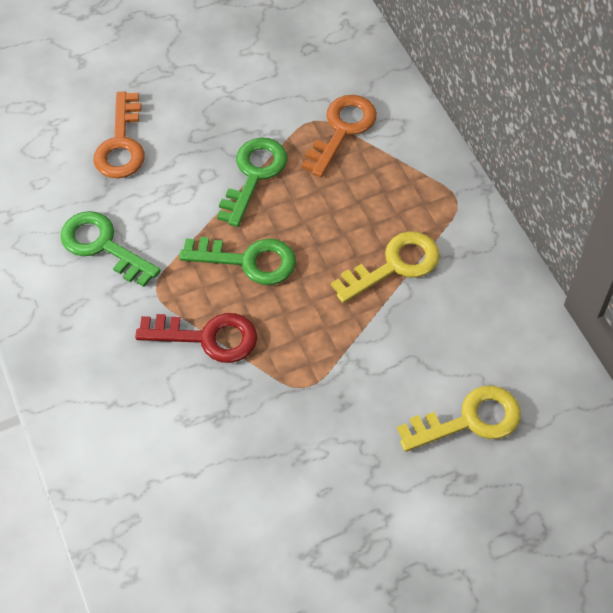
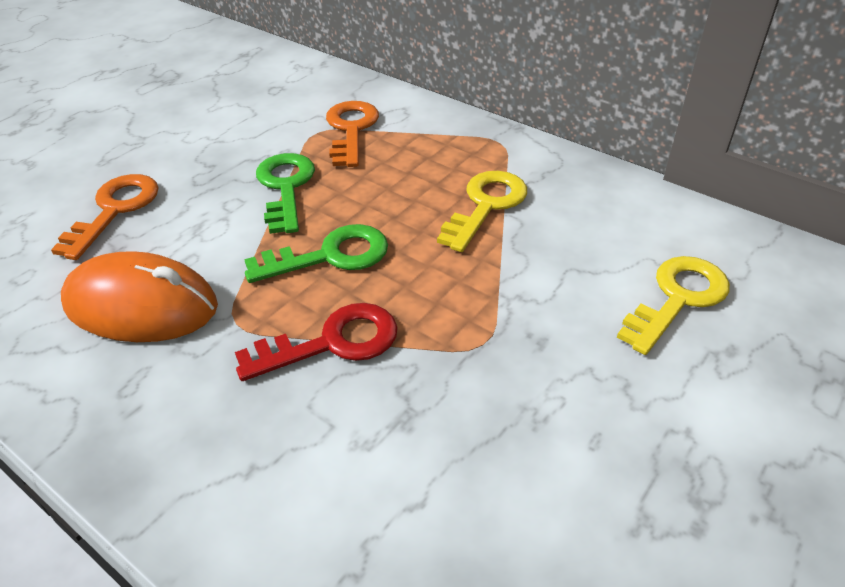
camera: 30 degrees left, 15 degrees down
green key [60,211,161,287] -> orange mouse [61,251,218,342]
orange key [93,91,145,178] -> orange key turned 135 degrees counterclockwise [51,174,159,260]

